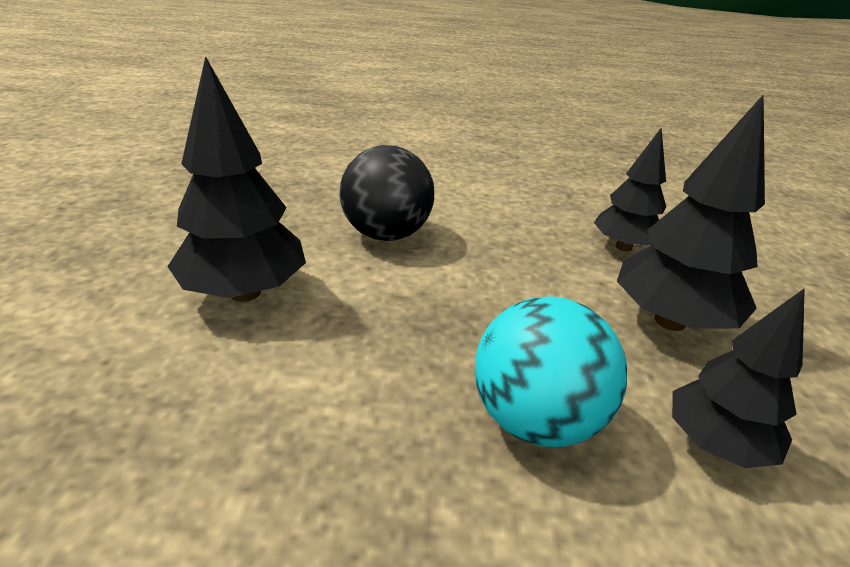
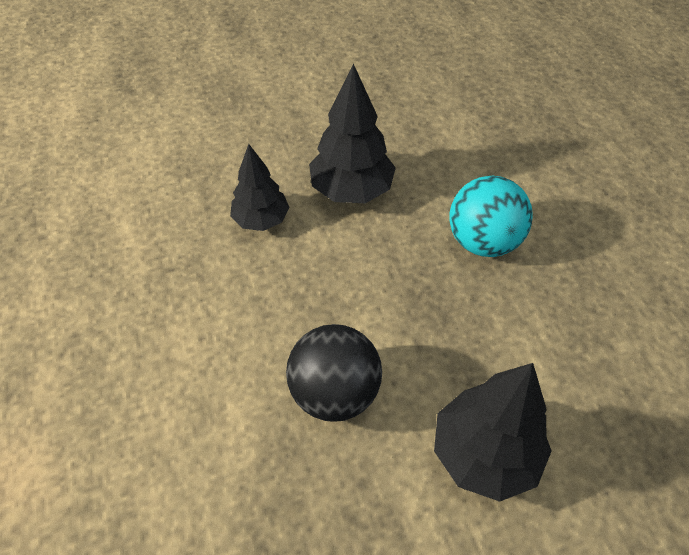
camera: 110 degrees left, 20 degrees up
black tree [672,288,805,468] -> none

